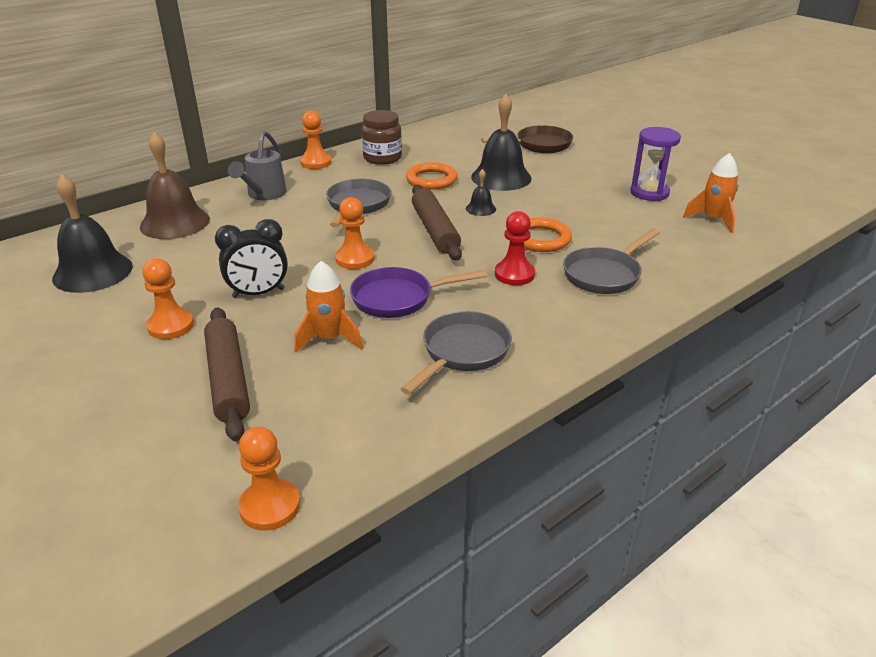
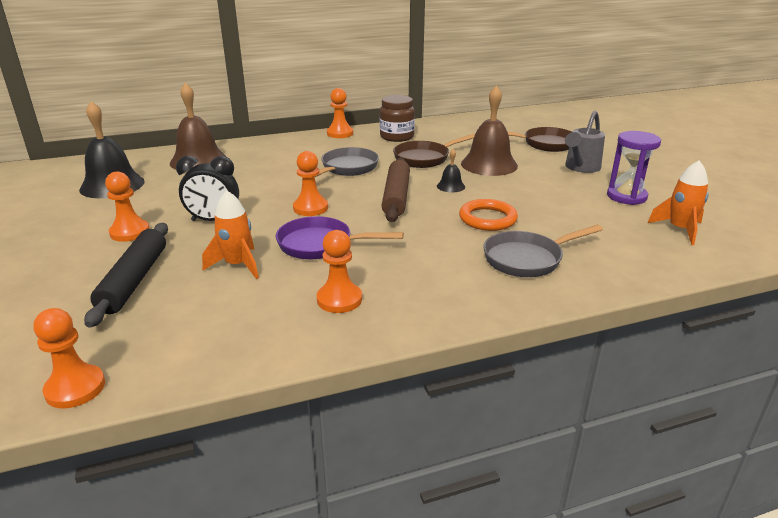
camera: 20 degrees right, 5 degrees down
brown rolling pin [204,307,250,442] -> black rolling pin [84,223,168,328]
grey watering can [228,131,287,200] -> grey watering can moved to [565,110,605,173]
grey pan [401,311,512,395] -> orange pawn [317,230,362,313]
orange ring [406,162,458,190] -> brown pan [393,133,475,168]
black bell [471,94,532,191] -> brown bell [461,85,518,176]
red pawn [495,211,535,285] -> none

